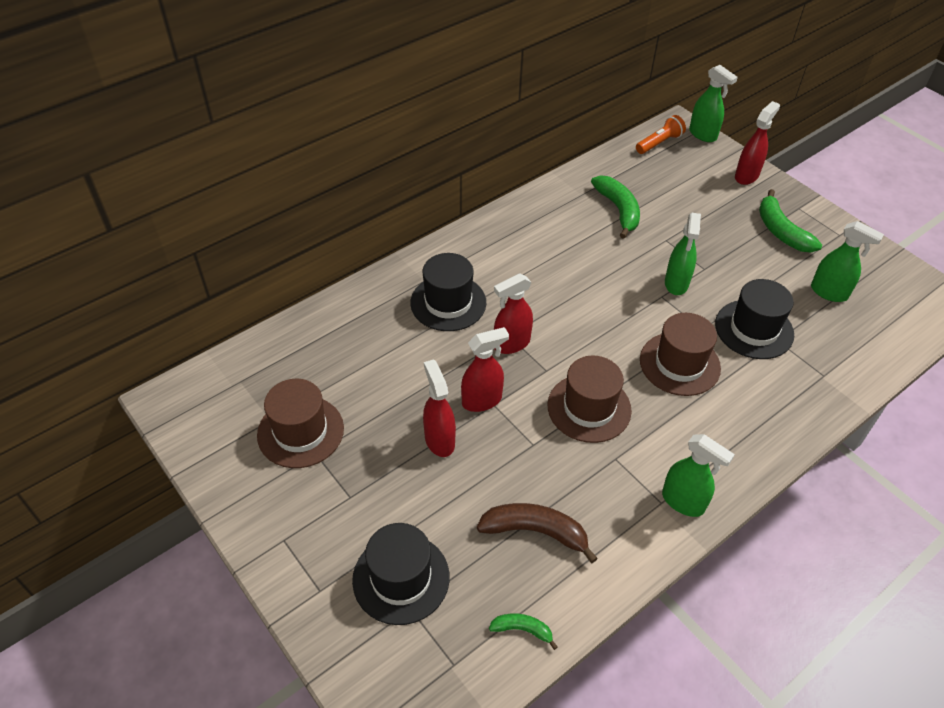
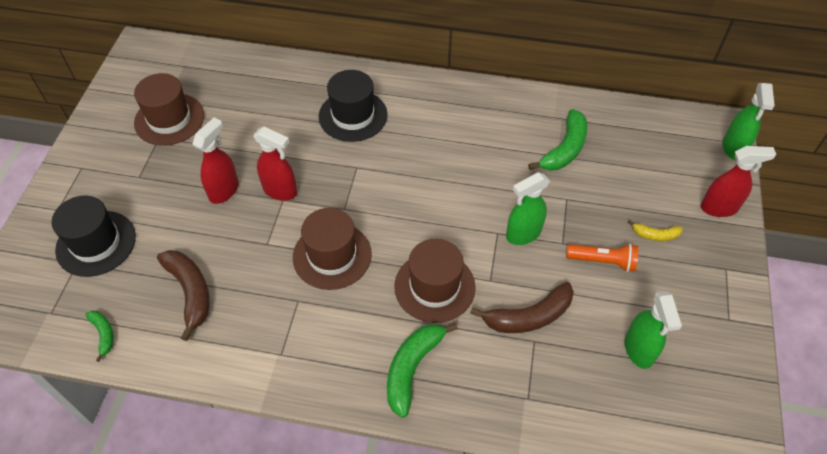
camera: 50 degrees right, 5 degrees up
red spray bottle [494,273,533,354] -> none
orange flashlight [636,115,686,154] -> orange flashlight moved to [566,244,638,272]
green spray bottle [662,434,735,517] -> none
black hat [715,279,794,359] -> brown banana [470,282,574,333]
green banana [759,189,822,252] -> green banana moved to [387,323,458,418]
none -> yellow banana [628,220,683,241]

